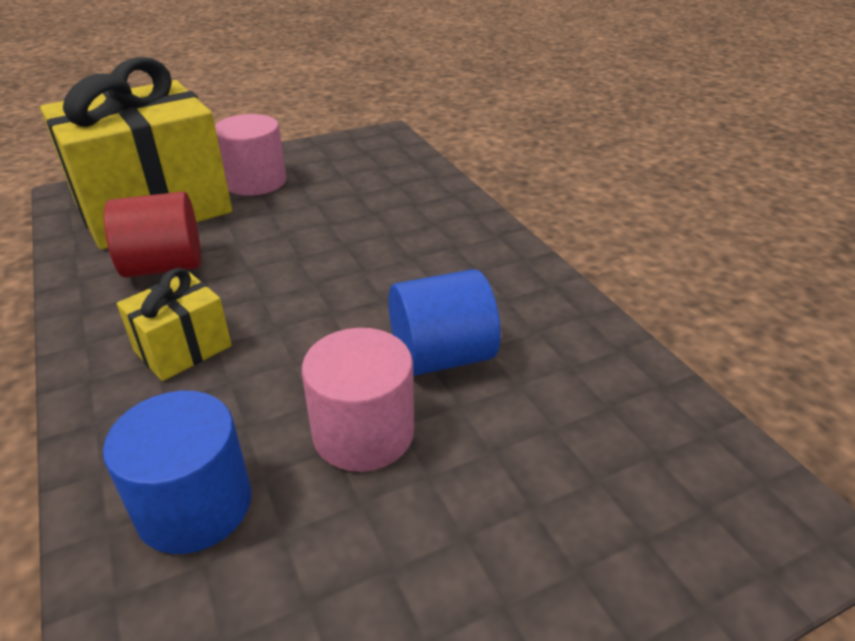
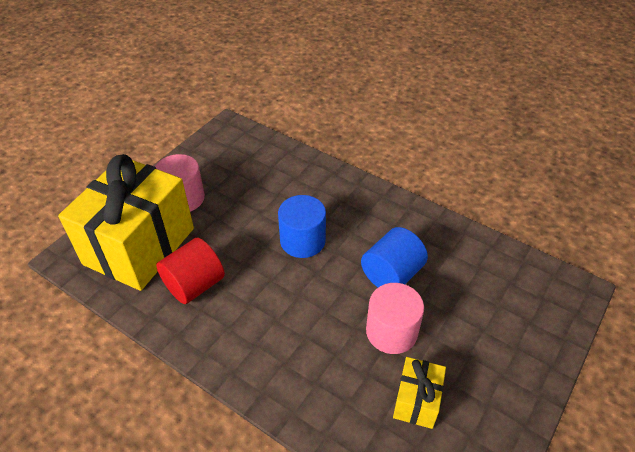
camera: 30 degrees left, 10 degrees up
blue cylinder [103,391,251,554] -> blue cylinder moved to [278,195,326,258]
yellow gift [117,268,232,381] -> yellow gift moved to [393,357,446,429]

